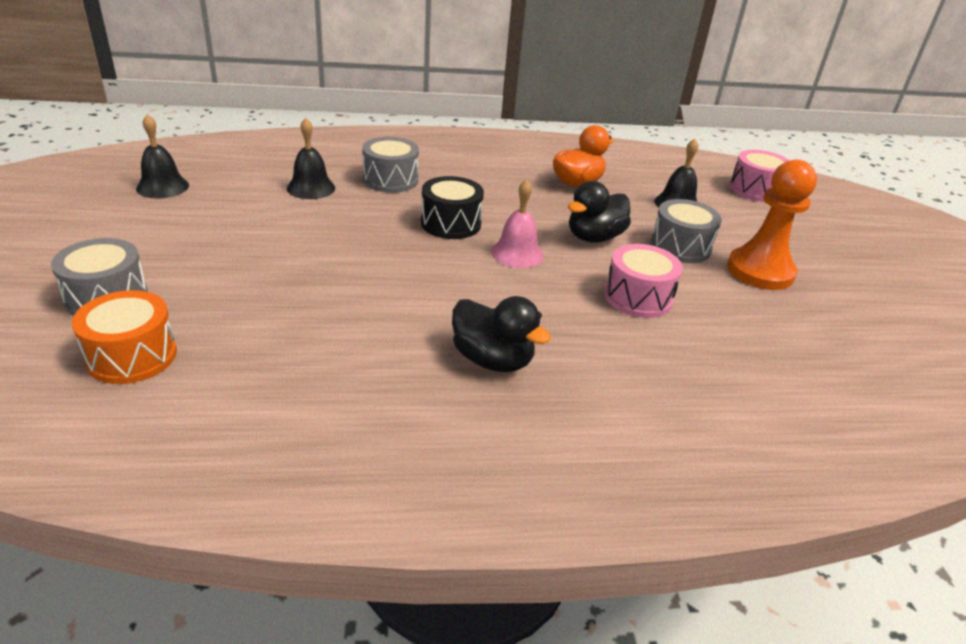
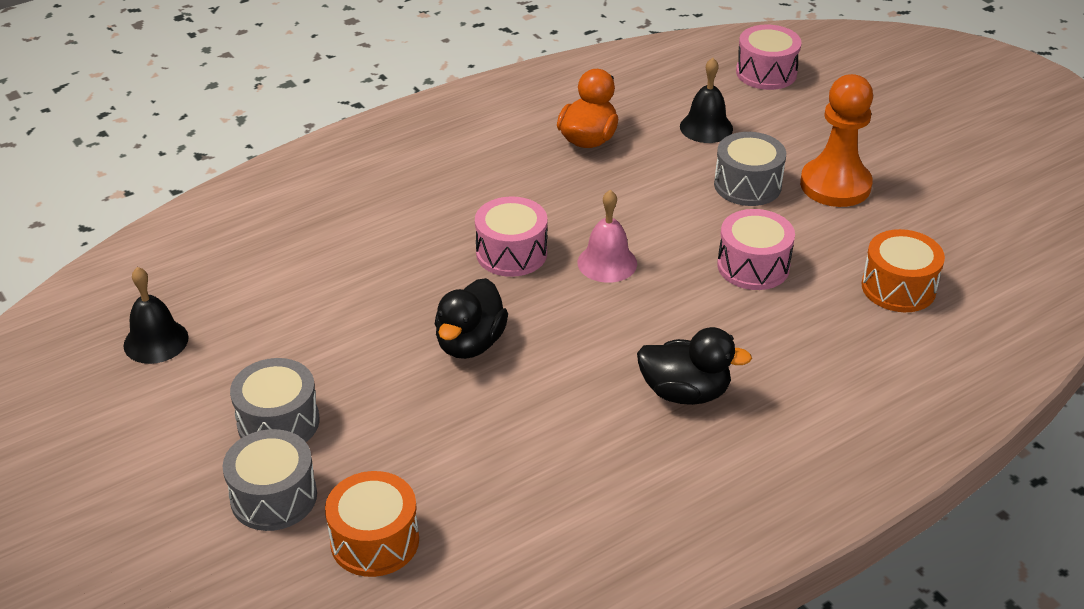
camera: 25 degrees left, 5 degrees up
black bell [287,118,335,199] -> none
grey drum [362,137,419,193] -> grey drum moved to [230,358,320,442]
black drum [421,176,484,239] -> pink drum [475,196,547,277]
black duck [568,181,631,242] -> black duck moved to [435,278,508,359]
none -> orange drum [862,229,945,312]

